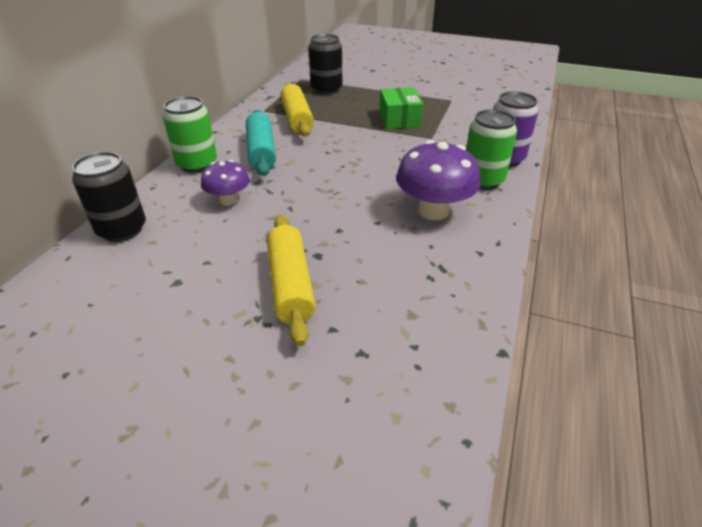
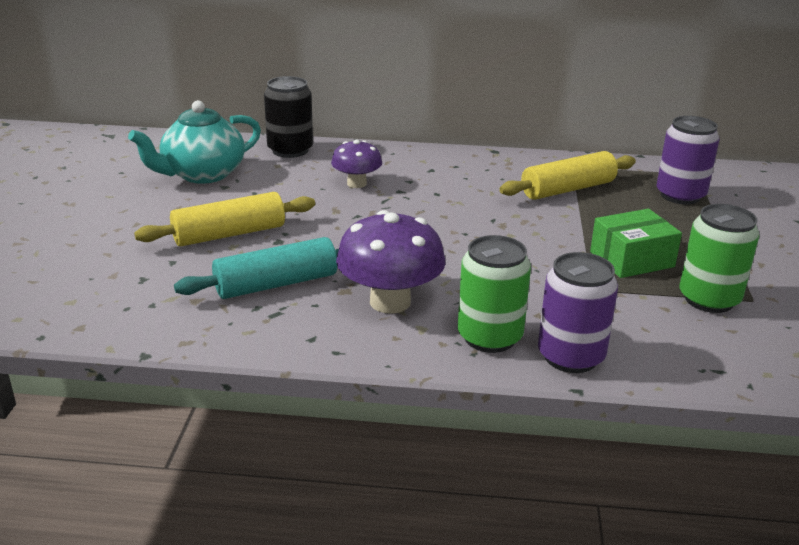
camera: 75 degrees right, 10 degrees down
green can [163,96,217,173] -> green can moved to [680,204,759,313]
turquoise rolling pin [246,110,276,176] -> turquoise rolling pin moved to [174,237,339,299]
black can [308,34,342,95] -> purple can [657,116,720,205]
none -> turquoise teapot [128,100,261,184]

